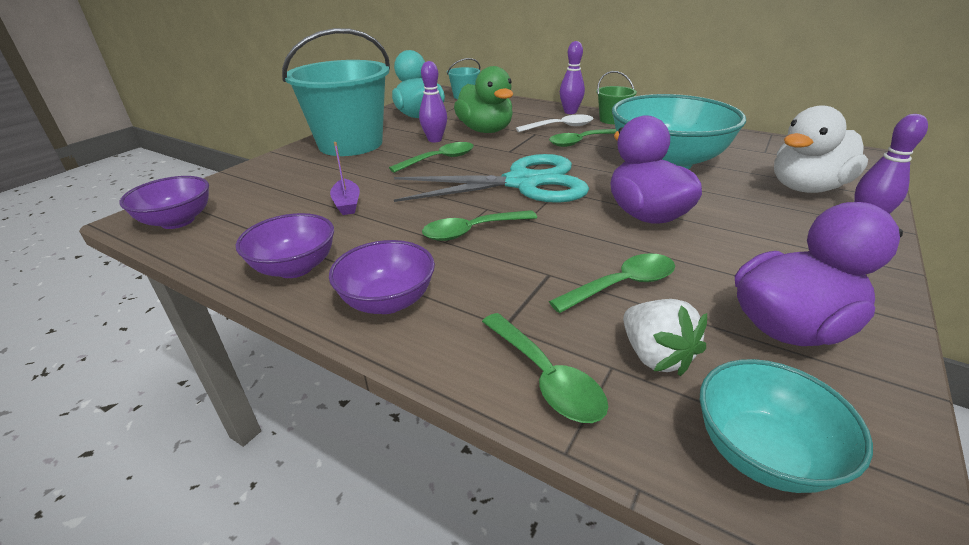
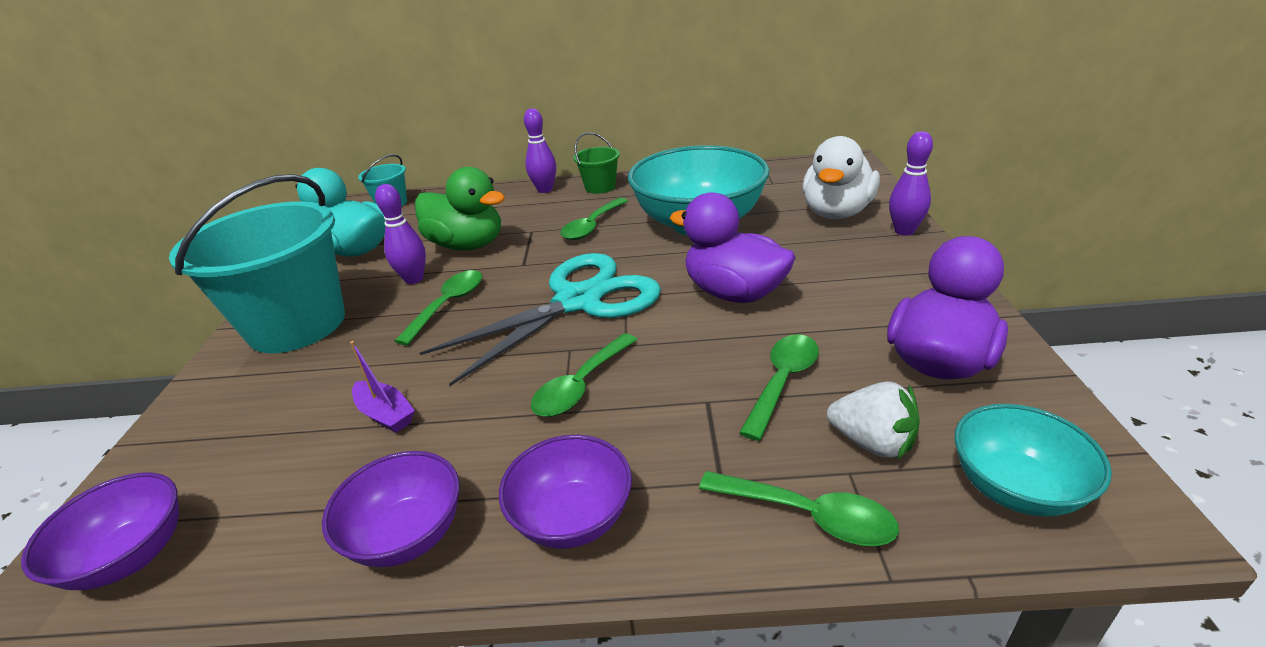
camera: 30 degrees left, 0 degrees up
white spoon [516,115,594,132] -> none

